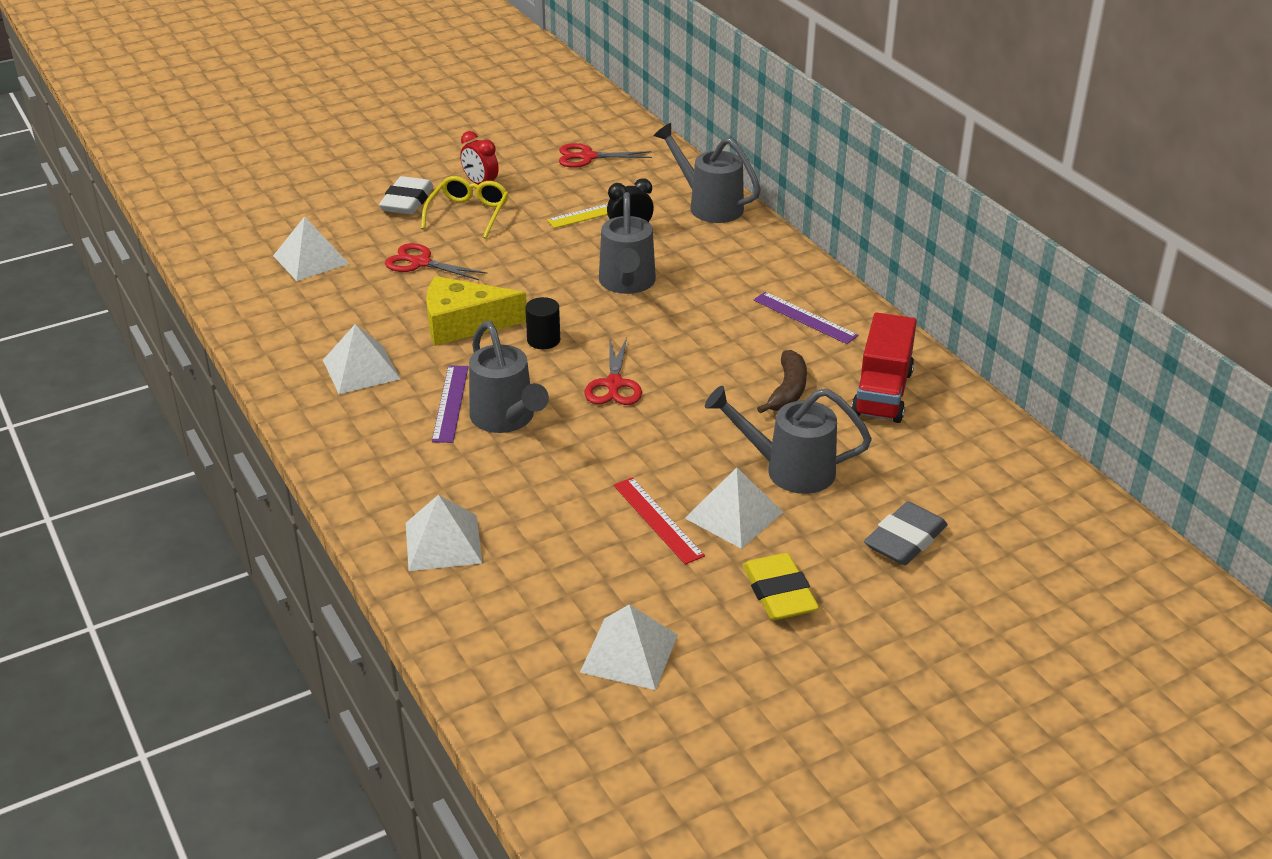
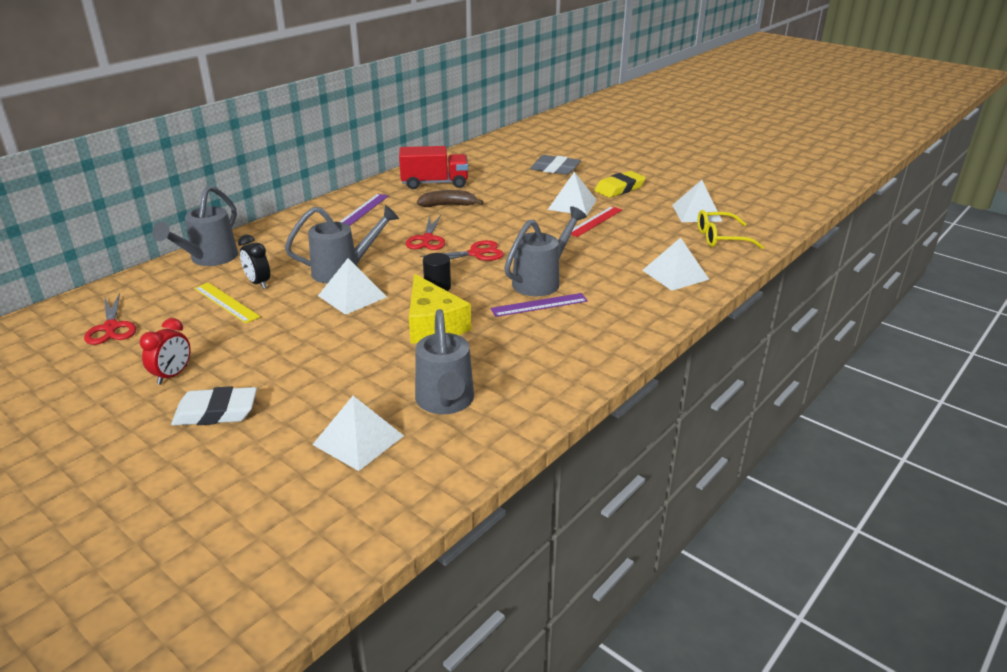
camera: 110 degrees left, 5 degrees down
white pyramid [323,324,400,394] -> white pyramid moved to [318,258,387,315]
red scissors [385,243,487,280] -> red scissors moved to [406,215,445,250]
yellow glasses [421,176,509,239] -> yellow glasses moved to [698,210,764,249]
grey watering can [705,386,872,494] -> grey watering can moved to [415,309,474,414]

